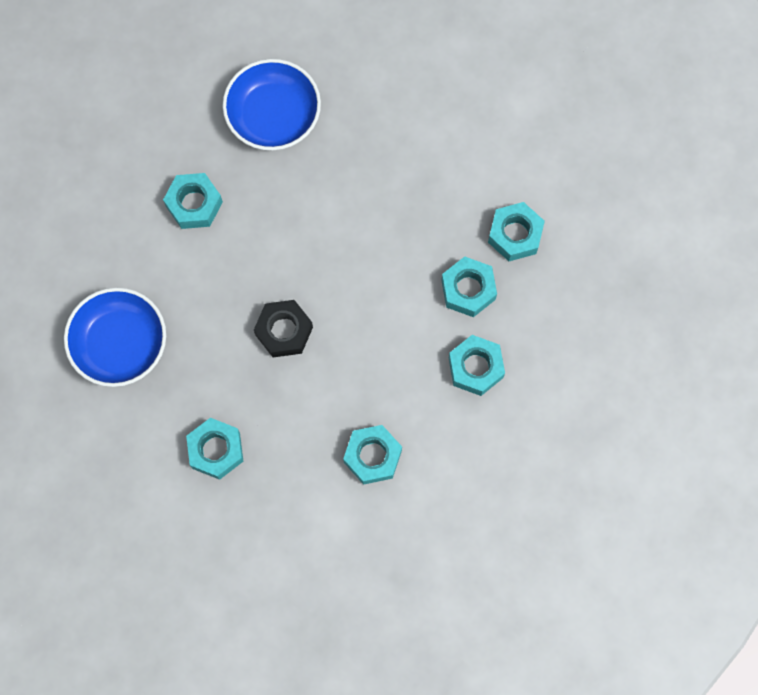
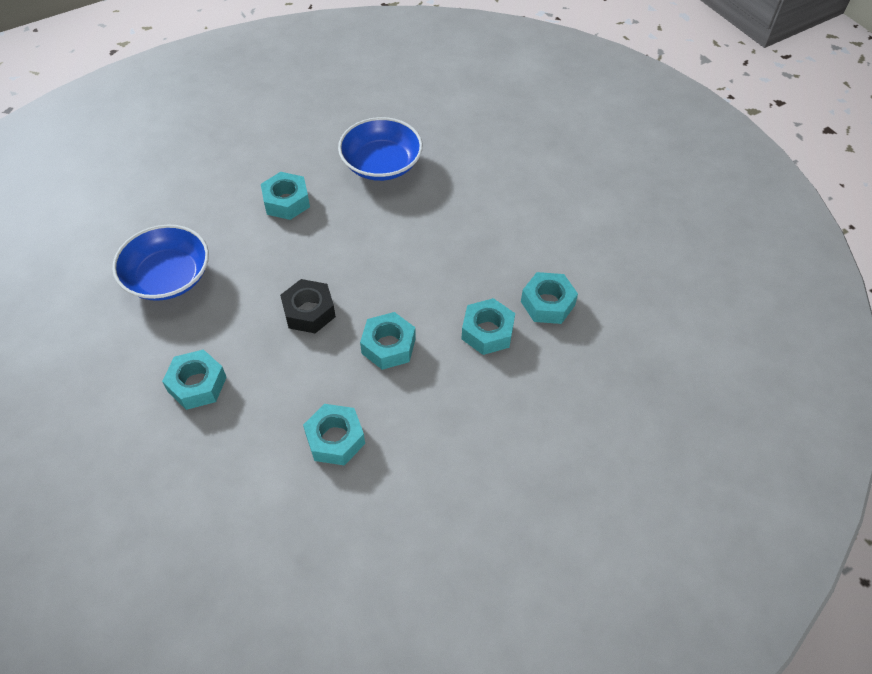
camera: 20 degrees right, 20 degrees down
turquoise nut [449,335,505,396] -> turquoise nut moved to [360,312,416,370]

